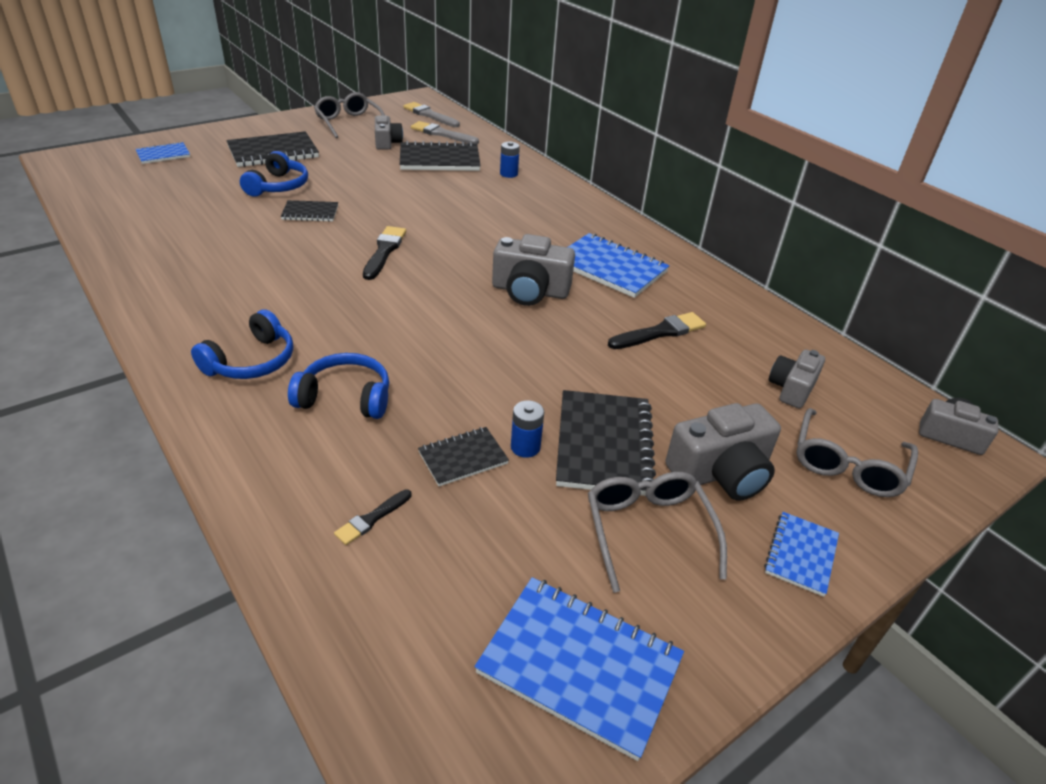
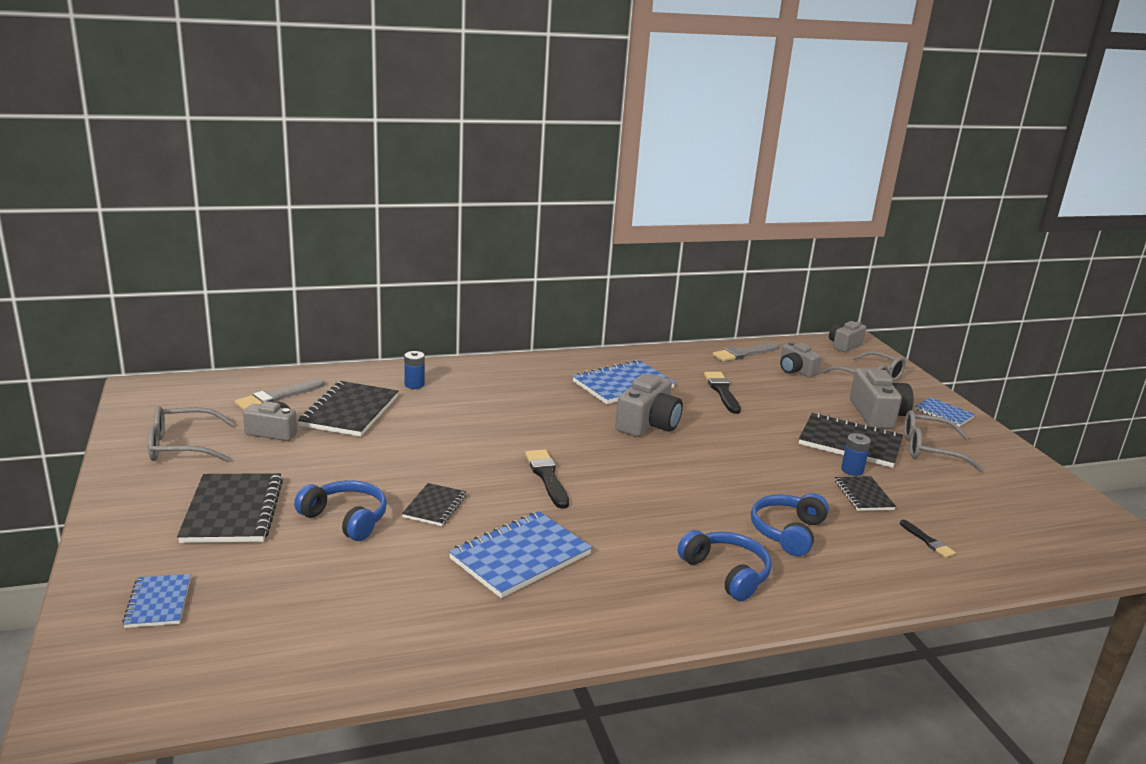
camera: 70 degrees left, 15 degrees down
black brush [363,226,406,280] -> black brush turned 45 degrees clockwise [525,449,569,509]
grey brush [403,102,460,127] -> grey brush moved to [713,343,779,362]
blue notebook [474,577,684,761] -> blue notebook moved to [449,511,592,598]

